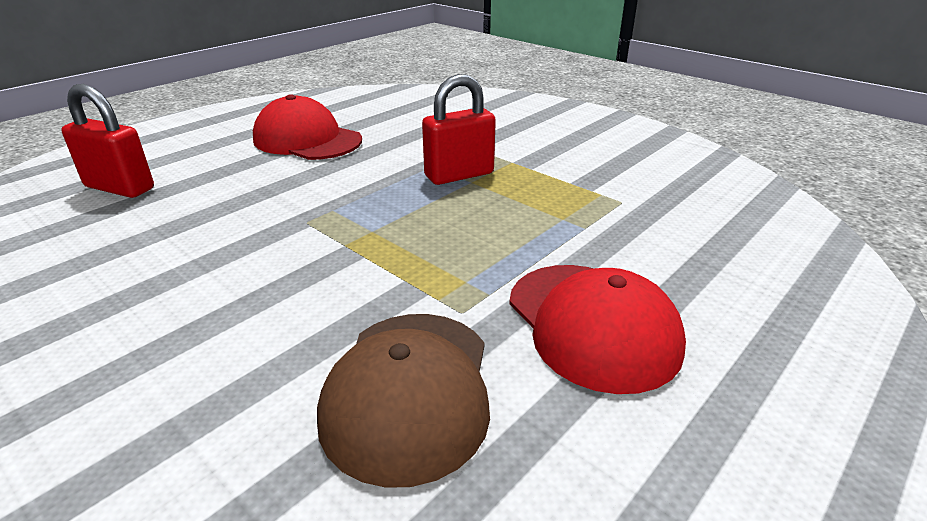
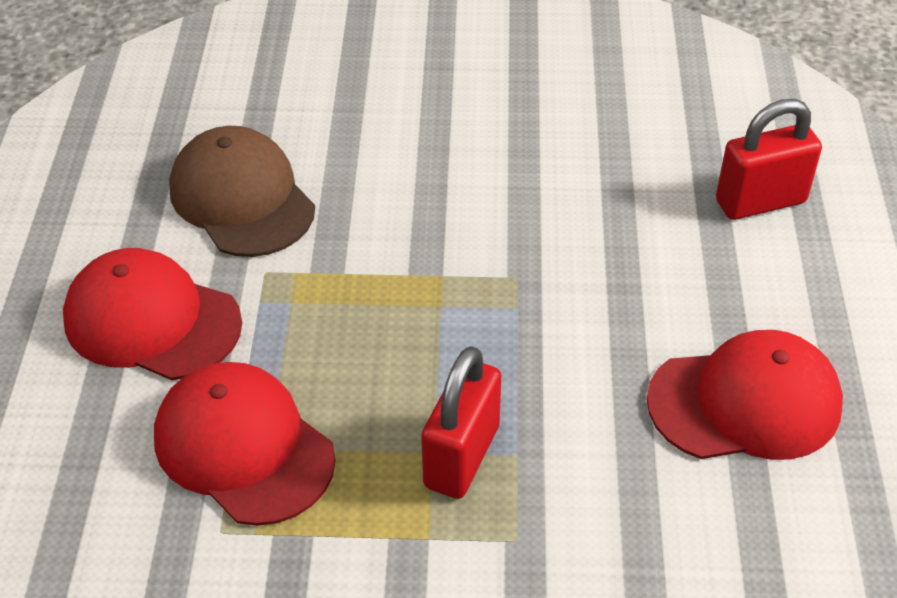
camera: 140 degrees right, 15 degrees up
none -> red cap [154,362,336,526]

